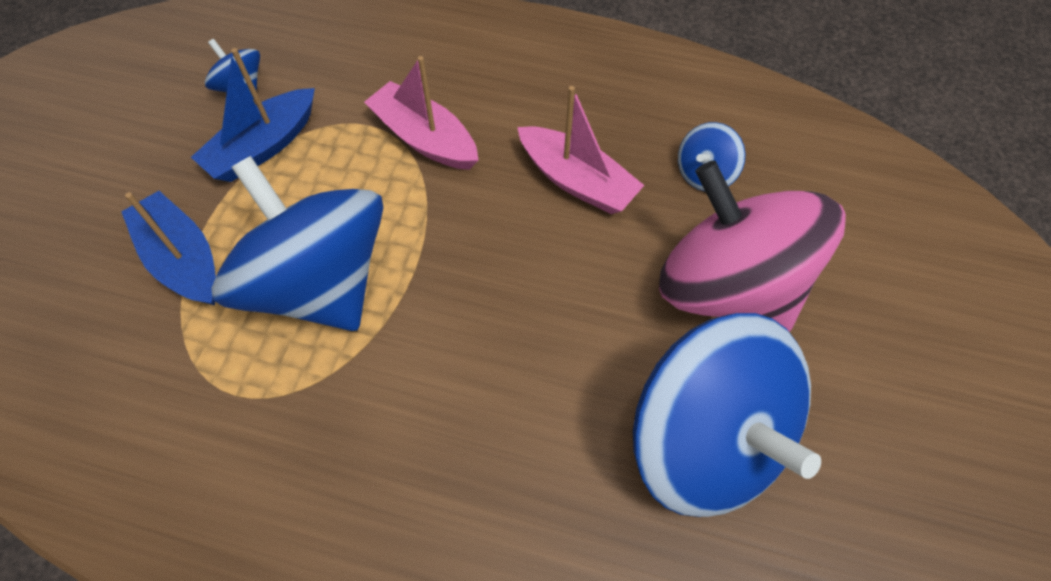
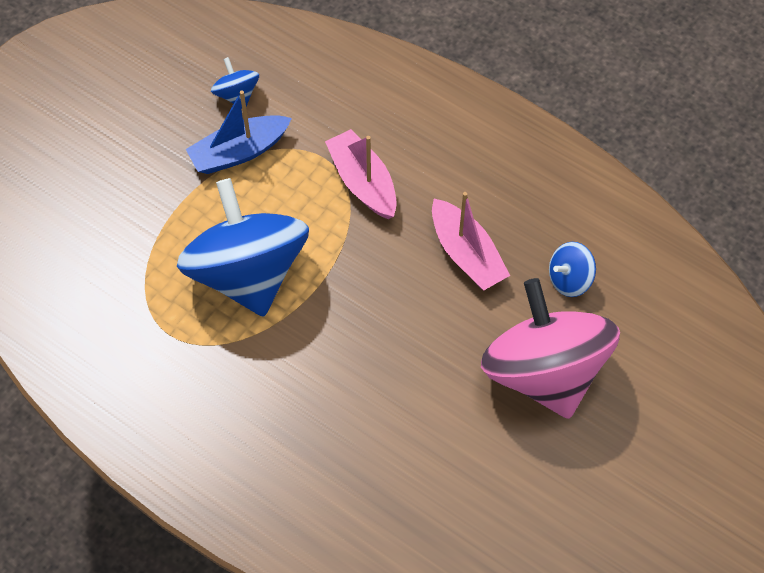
camera: 20 degrees right, 0 degrees up
blue boat [121,191,216,305] -> none
blue spinning top [633,313,821,517] -> none

